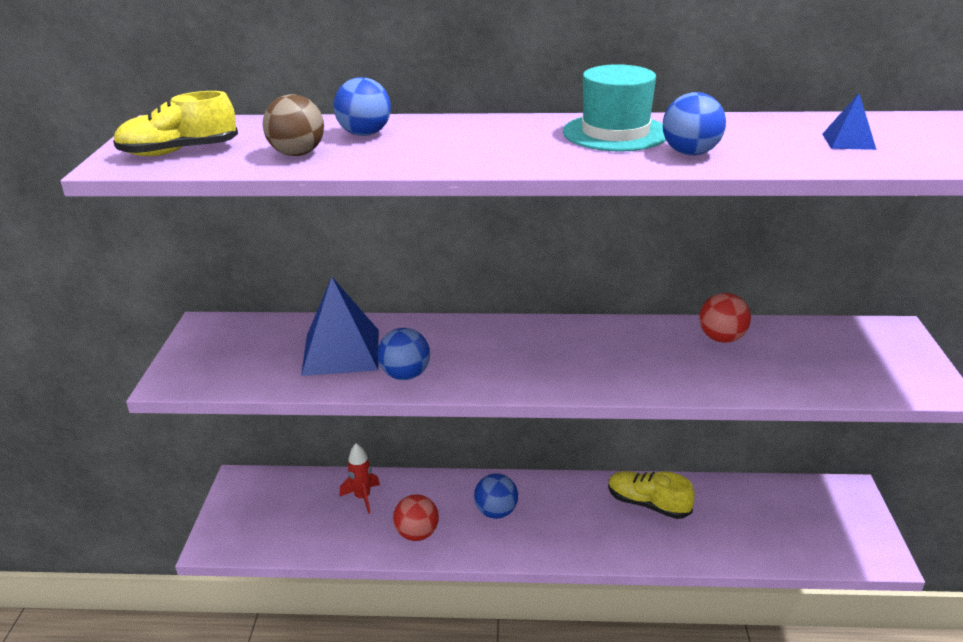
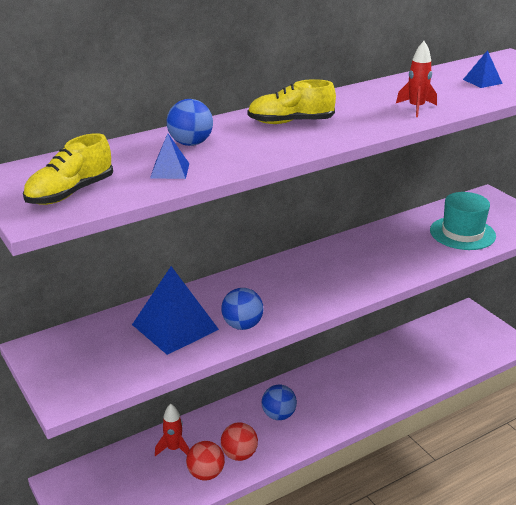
camera: 35 degrees left, 0 degrees up
brown ball [263,94,324,156] -> blue pyramid [150,133,189,179]
turquoise hat [563,64,666,152] -> turquoise hat moved to [430,192,496,250]
yellow shoe [608,471,695,519] -> yellow shoe moved to [247,79,336,124]
blue ball [663,92,726,156] -> red rocket [396,41,437,117]
red ball [699,293,751,343] -> red ball moved to [186,441,225,480]

